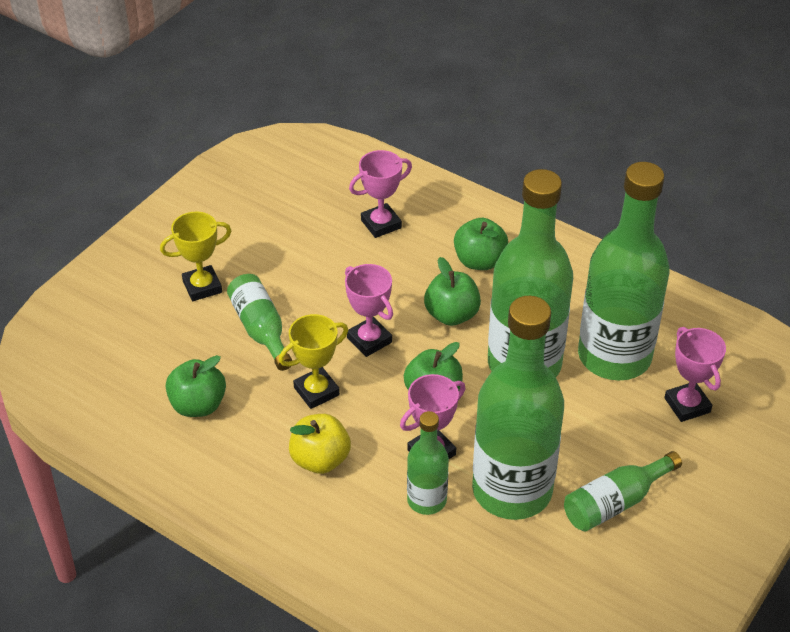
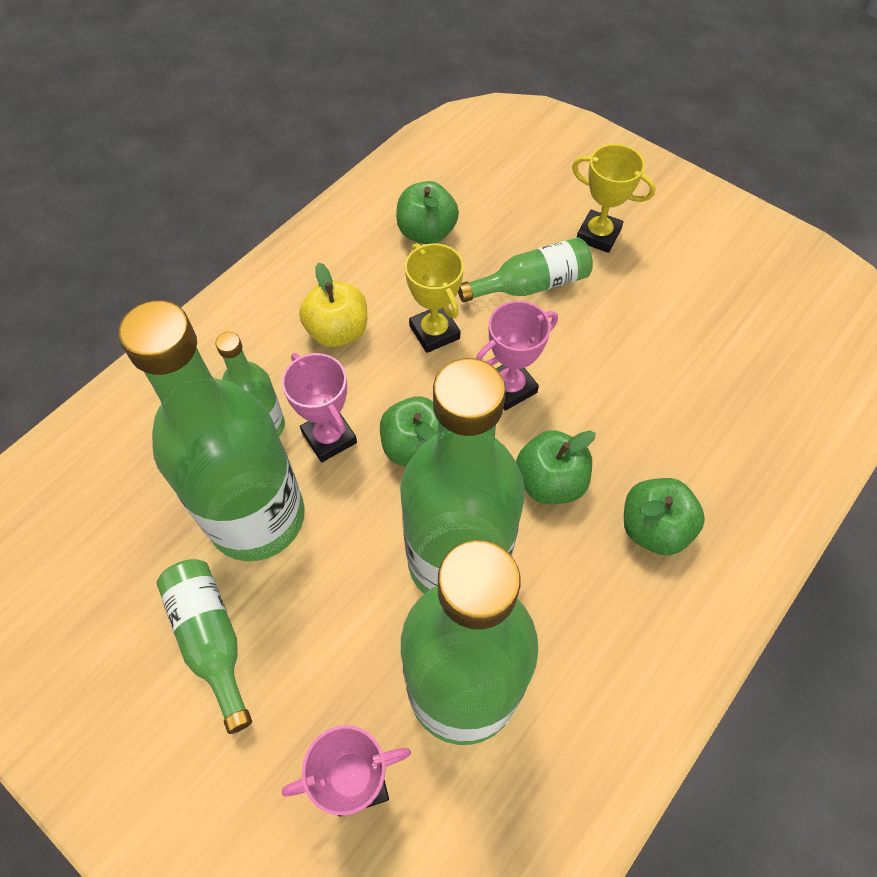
camera: 95 degrees right, 15 degrees up
yellow trophy [160,212,231,301] -> yellow trophy turned 45 degrees counterclockwise [572,144,656,253]
pink trophy [349,150,412,238] -> none

